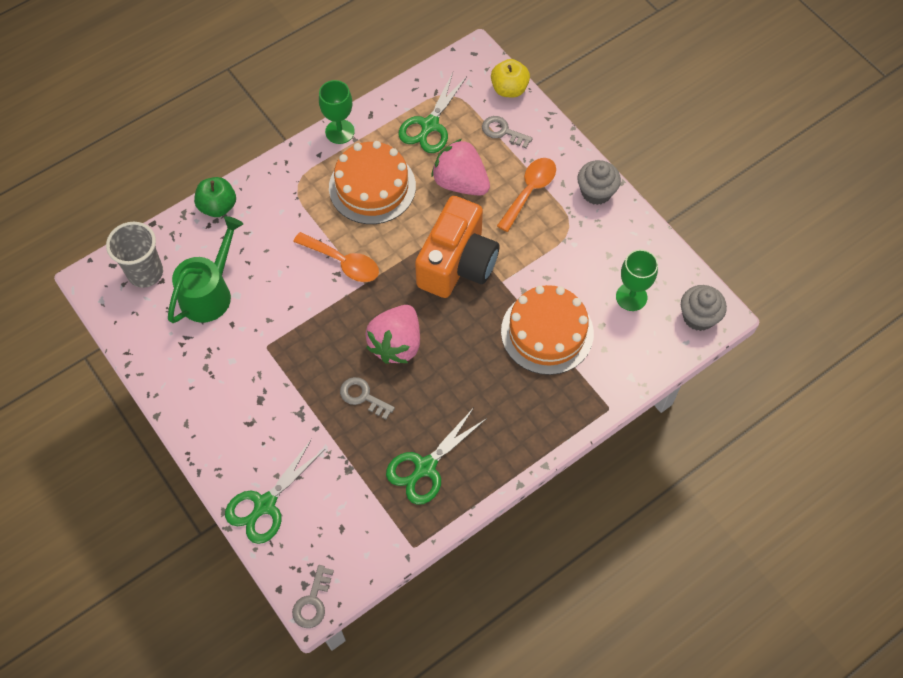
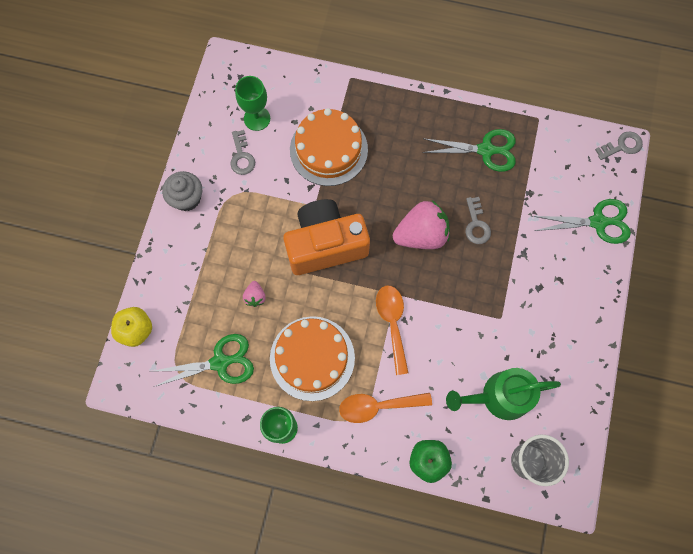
camera: 130 degrees left, 10 degrees up
pink strawberry [431,139,490,196] -> pink strawberry [243,281,266,307], size x0.46
grey key [482,116,533,148] -> grey key moved to [230,130,255,175]
orange spoon [497,158,556,232] -> orange spoon moved to [339,393,432,423]
grey cupcake [681,285,727,331] -> none

